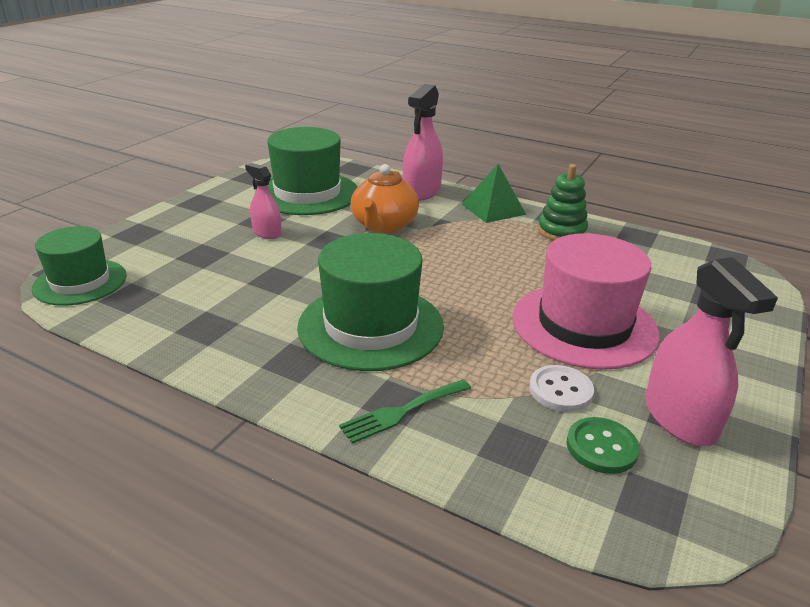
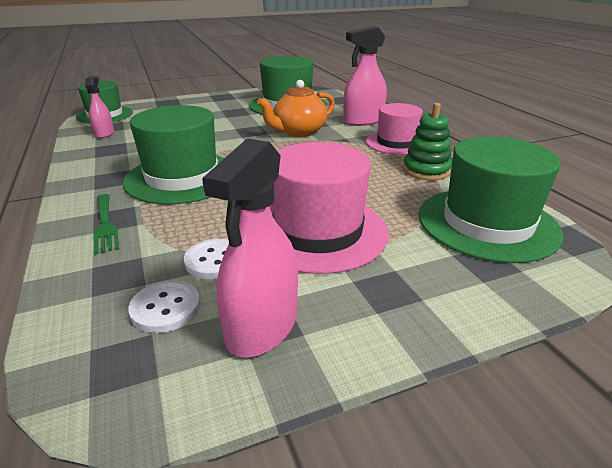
camera: 40 degrees right, 0 degrees up
pink spray bottle [245,163,282,239] -> pink spray bottle moved to [85,76,114,138]
green fork [339,379,471,444] -> green fork turned 120 degrees counterclockwise [94,194,119,254]
green pyramid [462,164,526,223] -> pink hat [366,103,423,155]
green button [566,417,640,474] -> white button [128,280,200,333]
none -> green hat [419,136,564,263]

